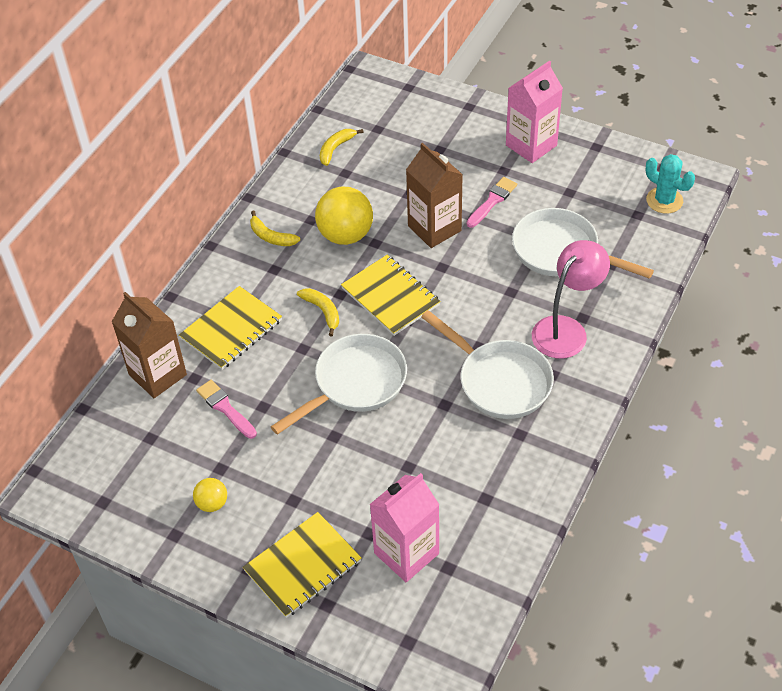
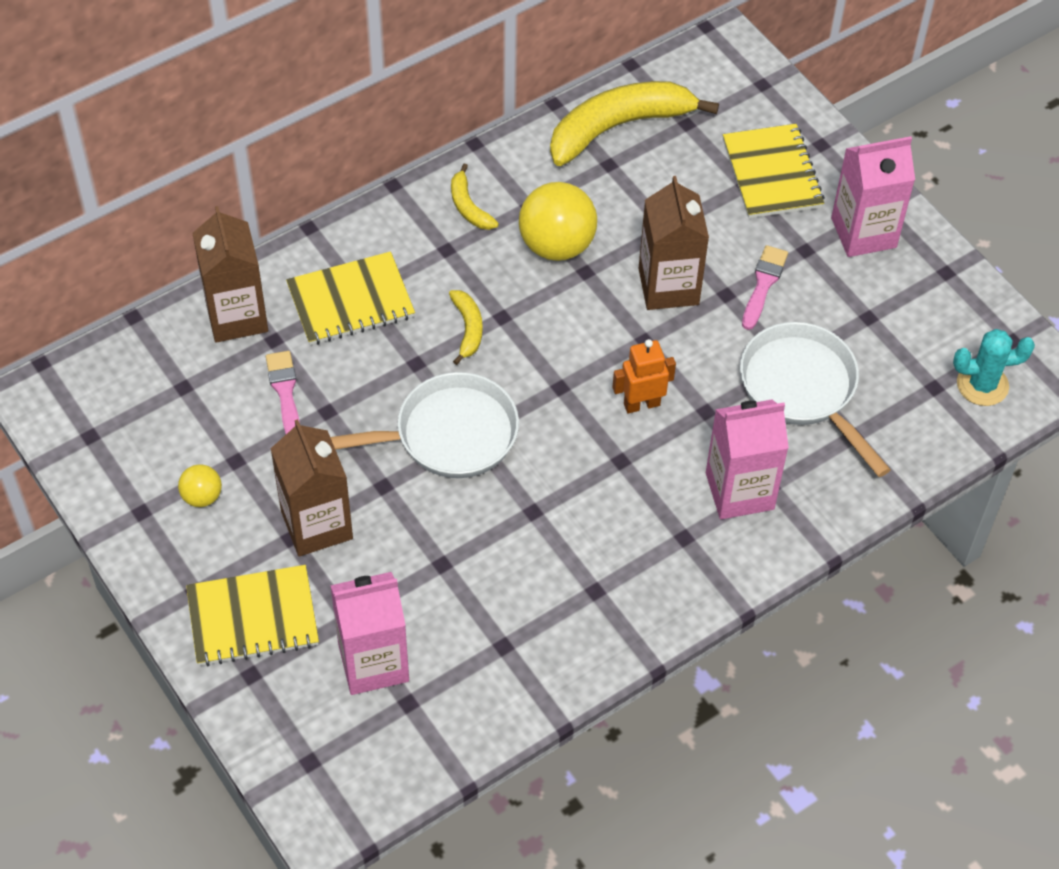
camera: 25 degrees right, 5 degrees up
yellow banana [320,129,364,166] -> yellow banana [550,81,719,166], size x2.16
yellow notebook [341,255,441,336] -> yellow notebook moved to [723,124,825,218]
white pan [421,310,554,419] -> none
pink brush [467,177,517,228] -> pink brush turned 45 degrees counterclockwise [742,245,788,330]
pink lamp [532,240,610,359] -> pink carton [706,400,789,519]
turquoise cactus [646,154,695,214] -> turquoise cactus turned 75 degrees counterclockwise [953,329,1035,406]
none -> brown carton [270,419,353,557]
none -> orange robot [612,339,676,414]

